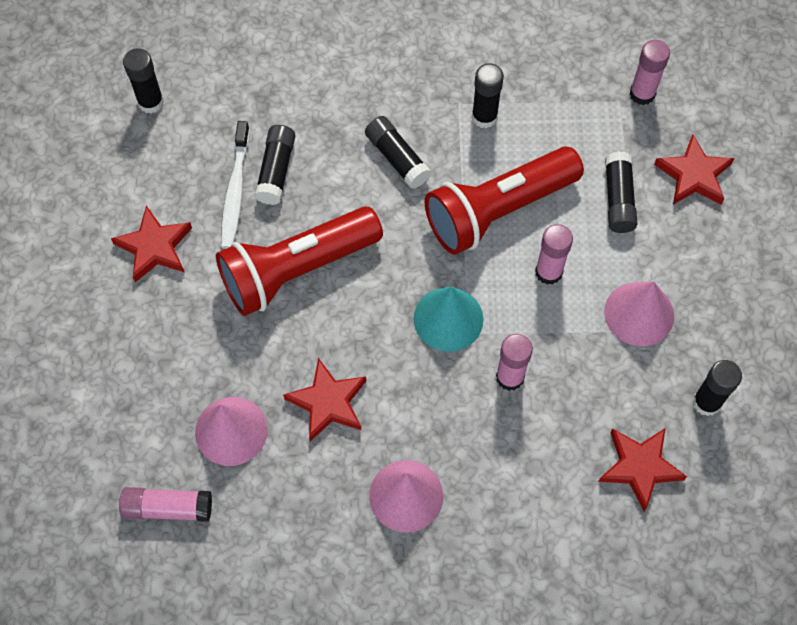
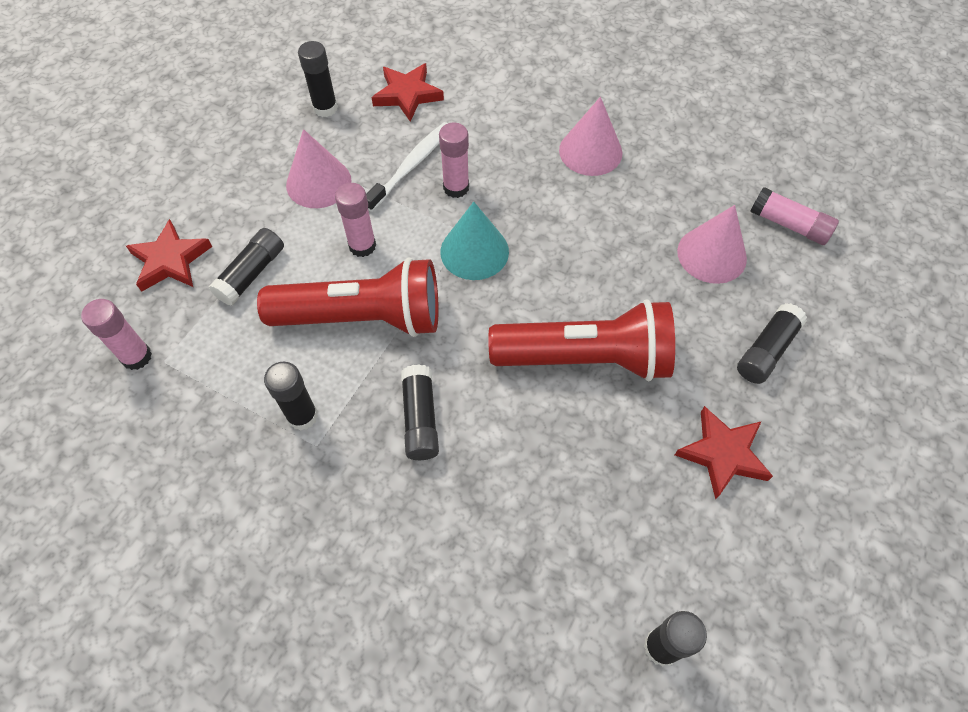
camera: 150 degrees left, 5 degrees down
white toothbrush [221,121,250,249] -> white toothbrush moved to [366,122,448,212]
black glue stick [254,125,295,205] -> black glue stick moved to [737,303,807,384]
red star [283,358,366,441] -> none

